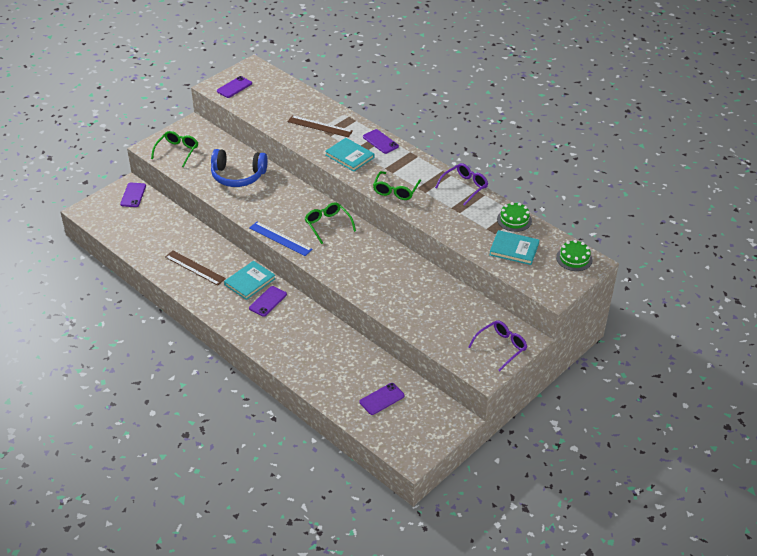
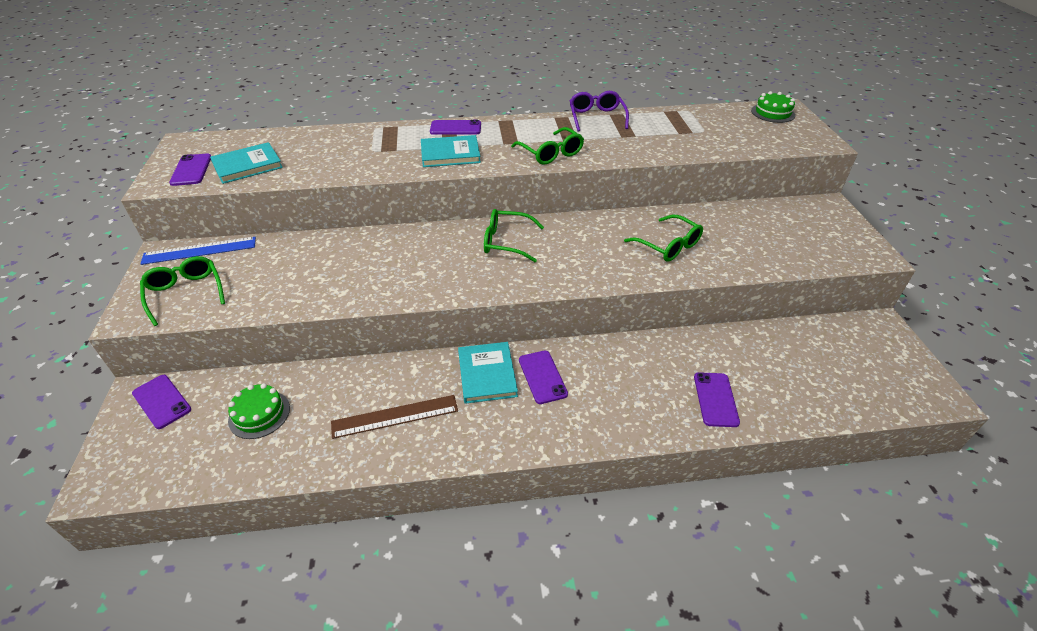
camera: 50 degrees left, 0 degrees up
blue headphones [211,149,268,187] -> none
blue ruler [249,222,313,256] -> blue ruler moved to [140,237,256,265]
brown ruler [287,115,353,137] -> none
purple phone [360,383,405,415] -> purple phone moved to [694,372,740,427]
purple glasses [468,320,527,372] -> none
turquoise book [489,230,539,265] -> turquoise book moved to [210,142,283,184]
green cake [497,202,532,232] -> green cake moved to [228,383,290,439]
none -> green glasses [624,215,703,262]

